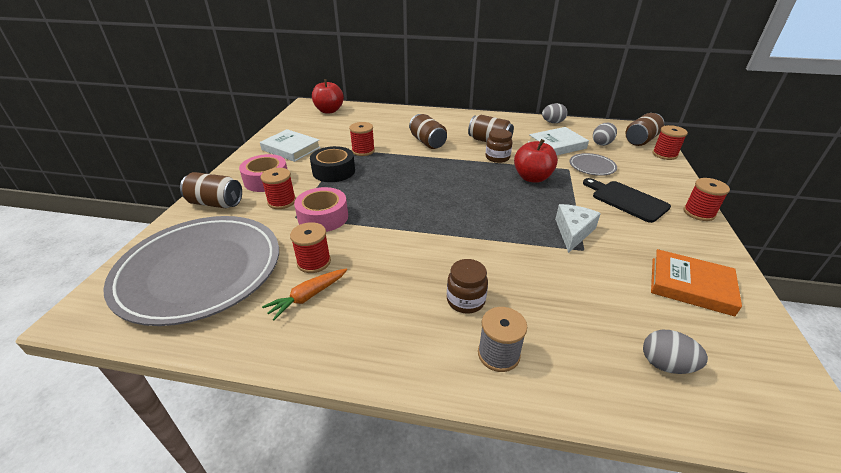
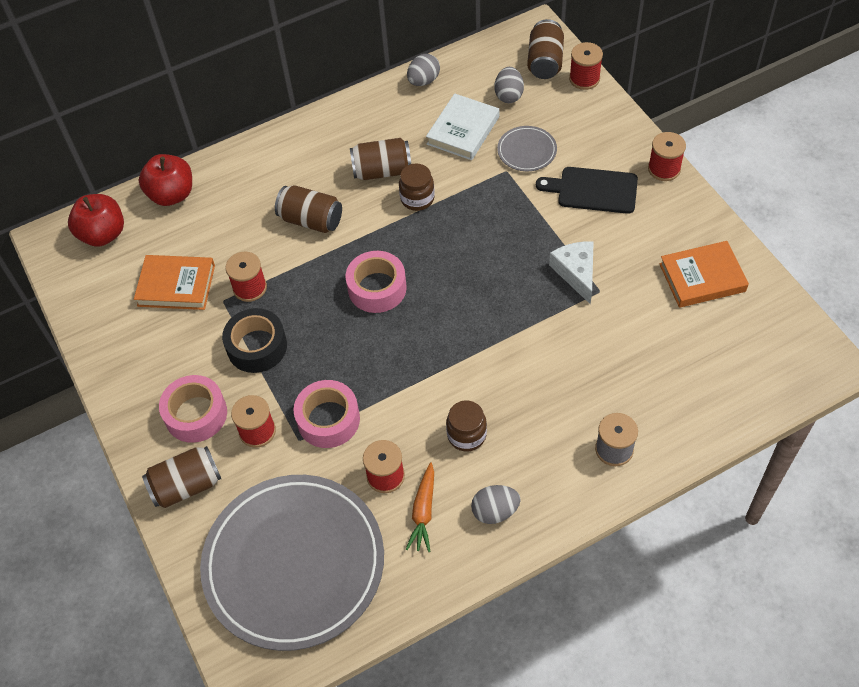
camera: 35 degrees left, 20 degrees up
white book [260,129,321,162] -> none
brown jar [447,259,488,314] -> brown jar moved to [446,400,487,452]
red apple [514,139,558,183] -> red apple moved to [139,154,192,206]
grey egg [643,330,708,374] -> grey egg moved to [471,485,521,524]
none -> orange book [134,255,215,310]
none -> pink tape [346,251,407,313]

